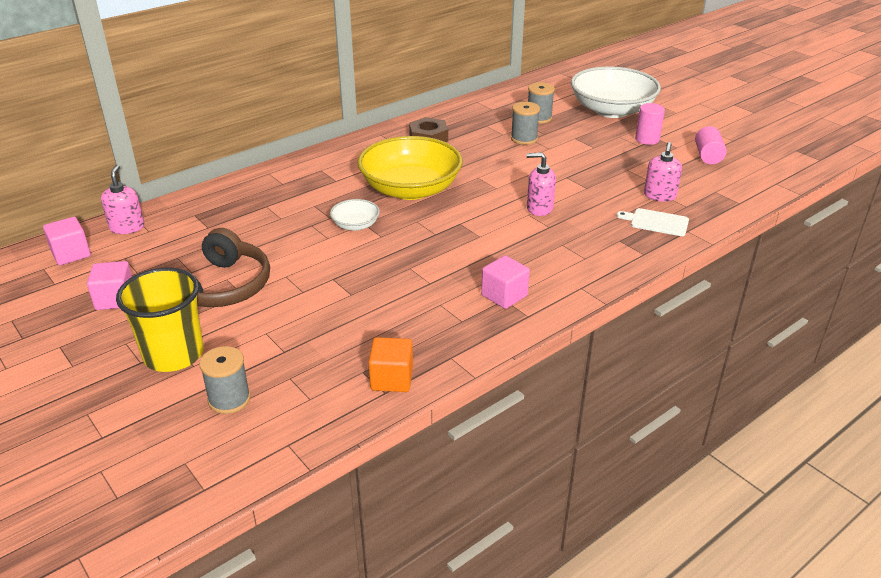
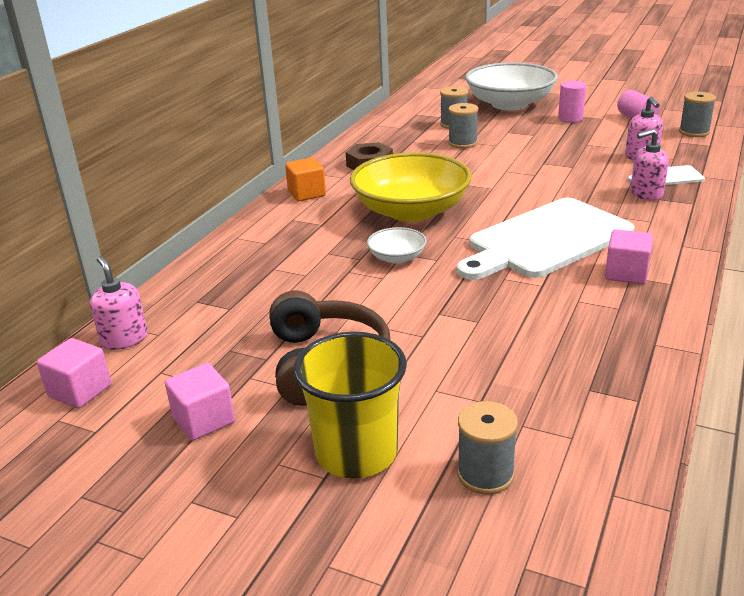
camera: 25 degrees left, 5 degrees down
orange cube [368,337,413,392] -> orange cube moved to [285,158,326,201]
pink soap dispenser [527,152,556,216] -> pink soap dispenser moved to [631,129,669,200]
none -> white cutting board [457,198,635,280]
none -> grey spool [679,92,716,137]

